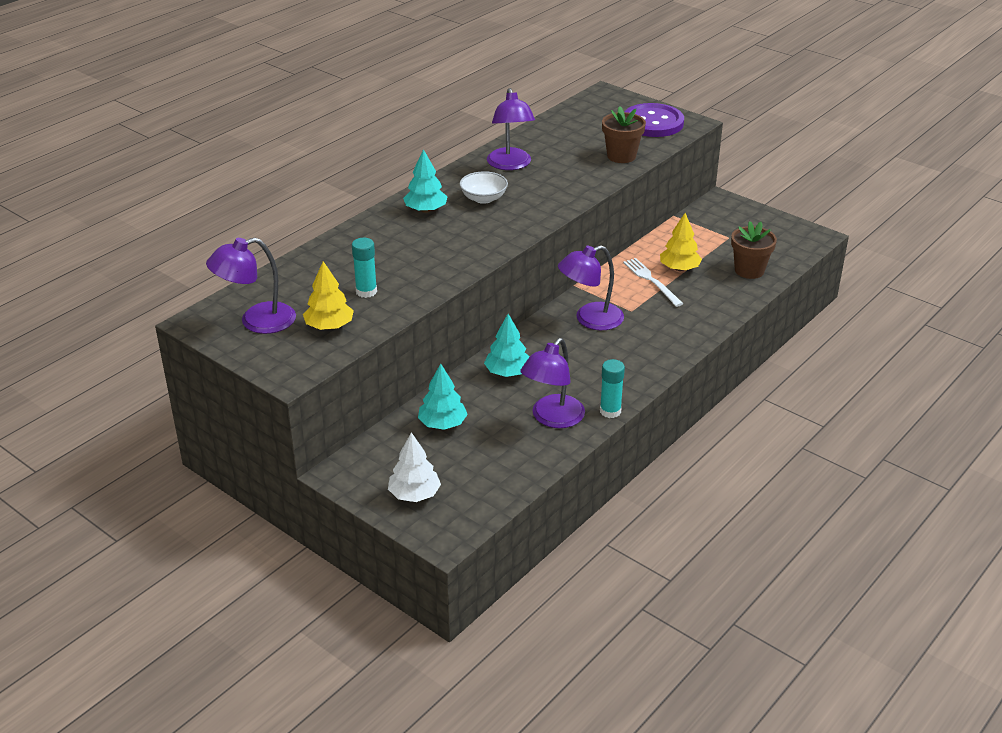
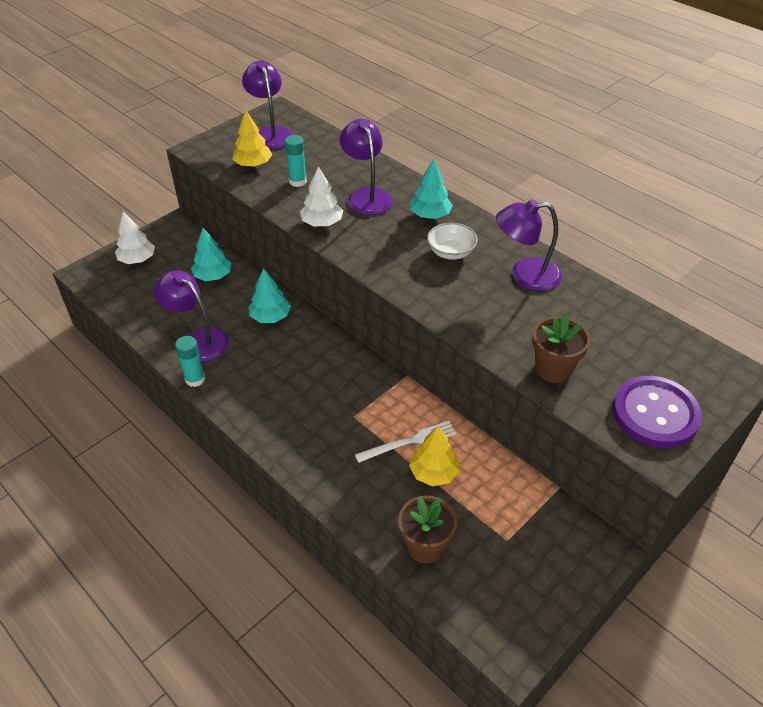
camera: 95 degrees right, 10 degrees up
purple lamp [558,245,624,330] -> purple lamp moved to [340,119,393,215]
none -> white tree [300,166,343,226]

